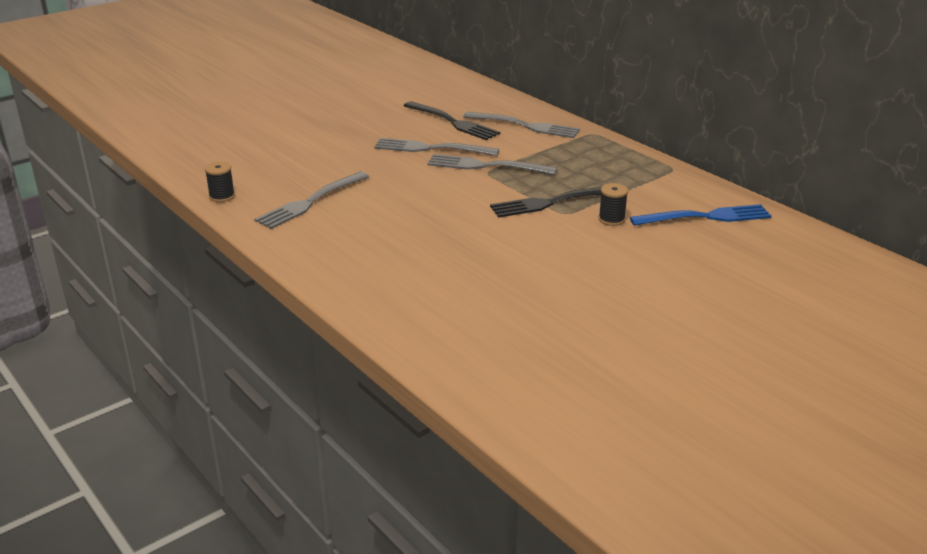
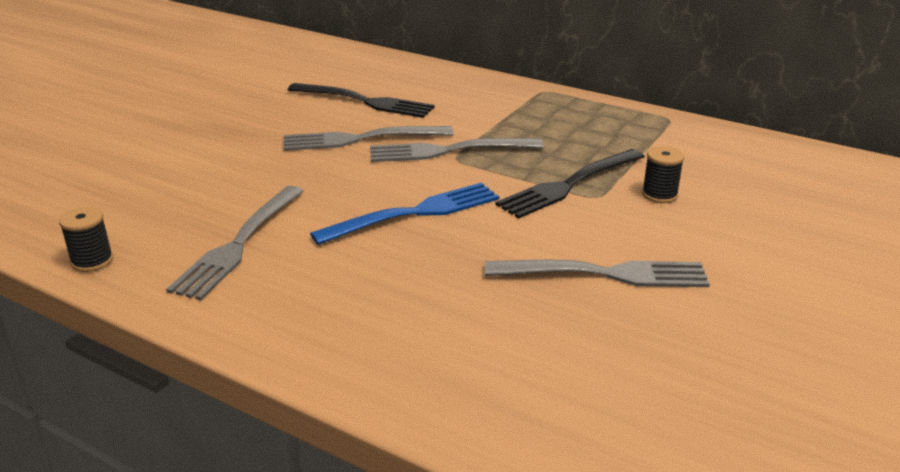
camera: 20 degrees left, 0 degrees up
grey fork [463,112,580,138] -> grey fork moved to [485,260,710,287]
blue fork [630,204,772,226] -> blue fork moved to [310,182,499,245]

